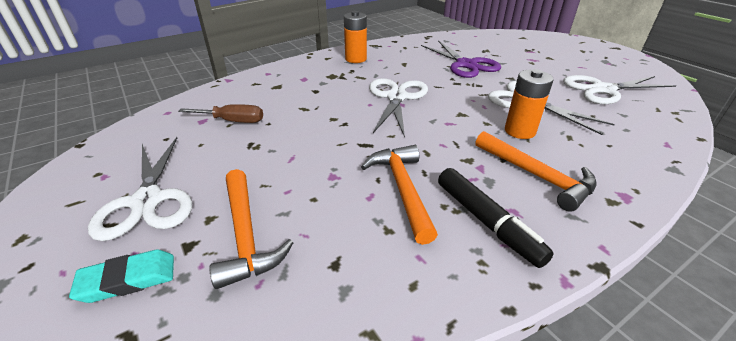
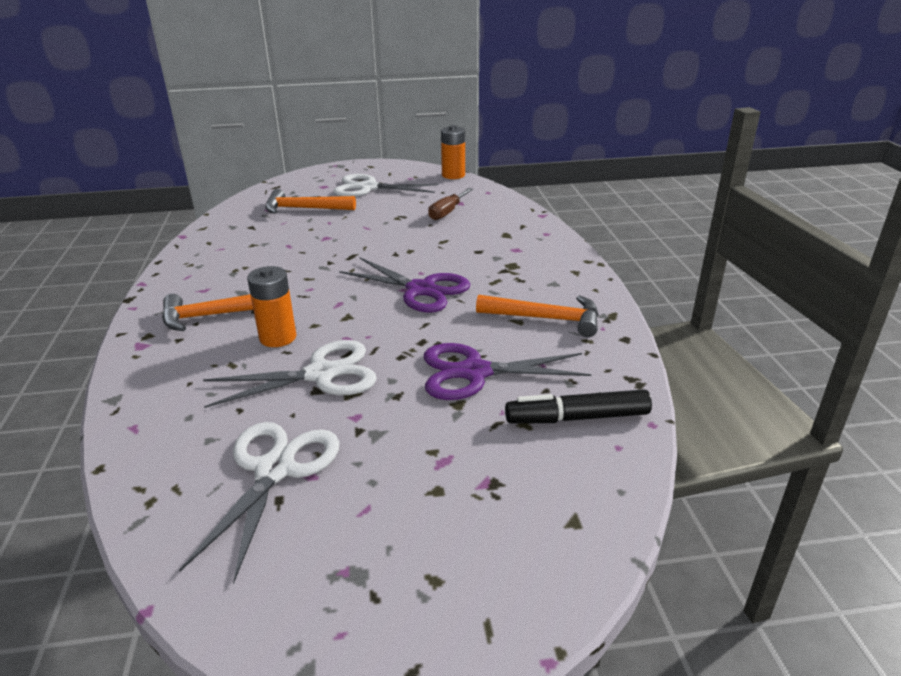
camera: 115 degrees right, 5 degrees down
turquoise eraser [69,249,174,303] -> none
orange battery [344,11,367,63] -> orange battery moved to [441,125,465,179]
orange hammer [361,145,438,245] -> orange hammer moved to [476,295,599,337]
white scissors [369,78,428,138] -> purple scissors [339,257,470,313]
black marker [438,168,554,268] -> black marker moved to [505,389,652,423]

